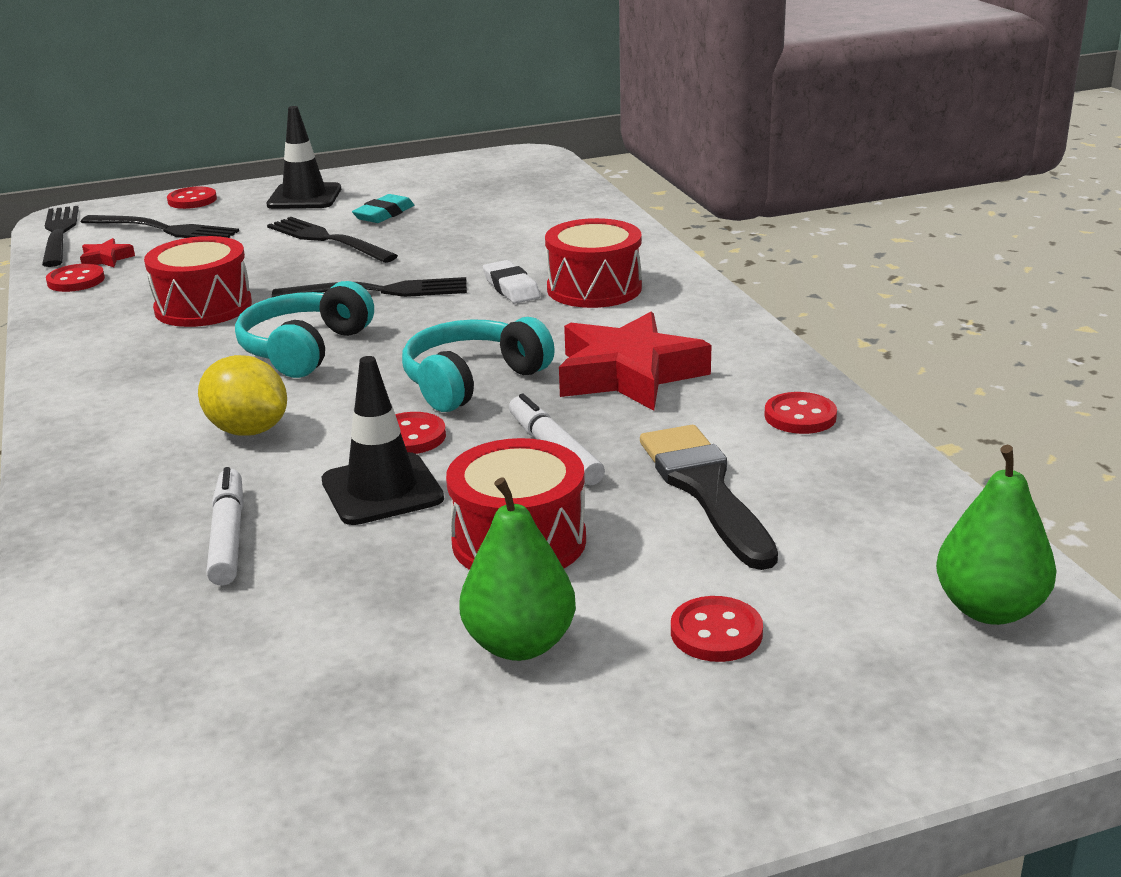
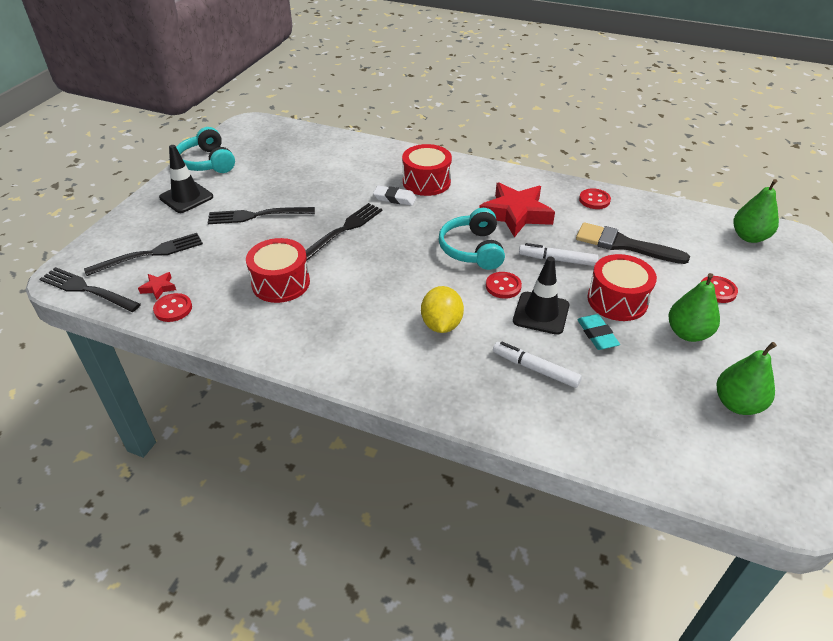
camera: 50 degrees left, 15 degrees up
red button [167,187,217,209] -> none
yellow lemon [198,355,287,436] -> yellow lemon turned 75 degrees counterclockwise [421,286,464,333]
turquoise headphones [235,281,374,378] -> turquoise headphones moved to [176,127,235,173]
turquoise eraser [352,194,414,223] -> turquoise eraser moved to [577,314,620,350]
none -> green pear [717,342,777,415]

